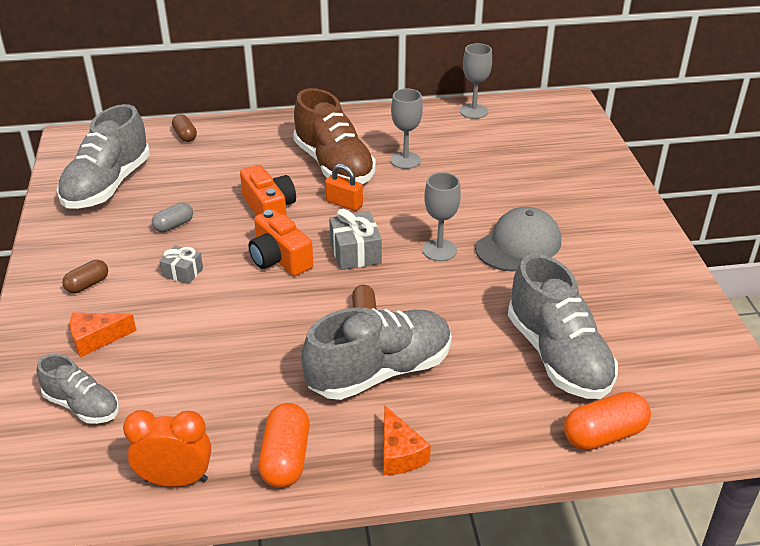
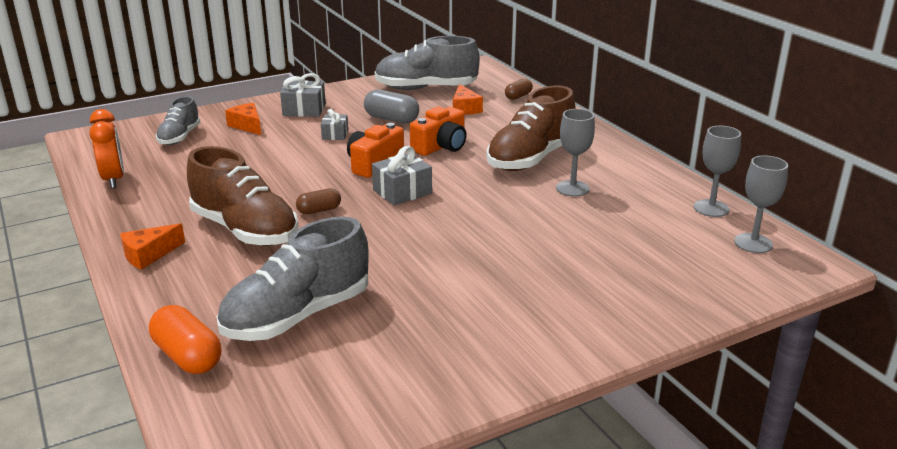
camera: 70 degrees right, 10 degrees down
brown capsule [62,260,108,293] -> grey gift [280,73,326,117]
grey capsule [152,203,193,232] -> grey capsule [364,90,419,124], size x1.62
orange capsule [258,403,310,488] -> none
grey shoe [301,308,452,400] -> brown shoe [187,146,299,246]
orange padlock [325,164,363,211] -> none
grey goblet [422,172,461,261] -> grey goblet moved to [734,155,788,253]
grey cap [475,207,561,271] -> none
none -> orange cheese [453,84,483,115]

